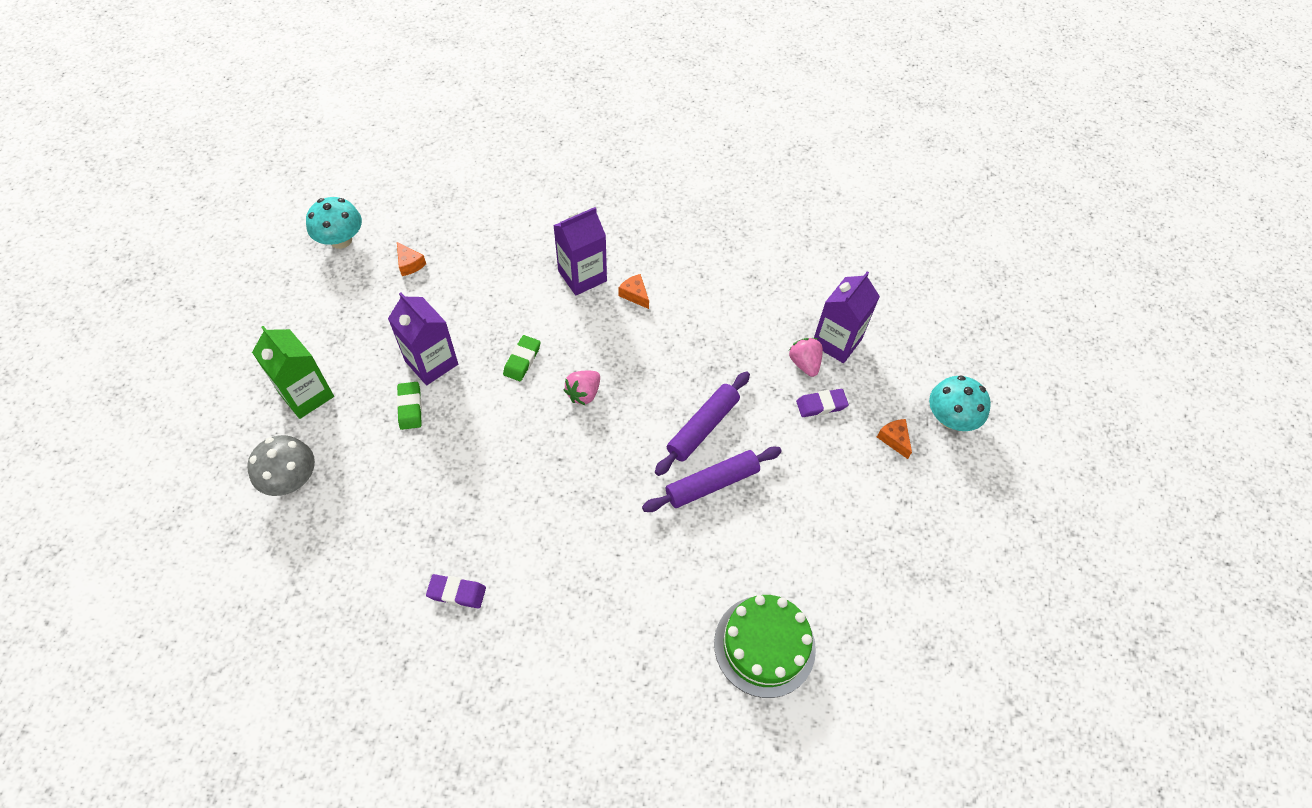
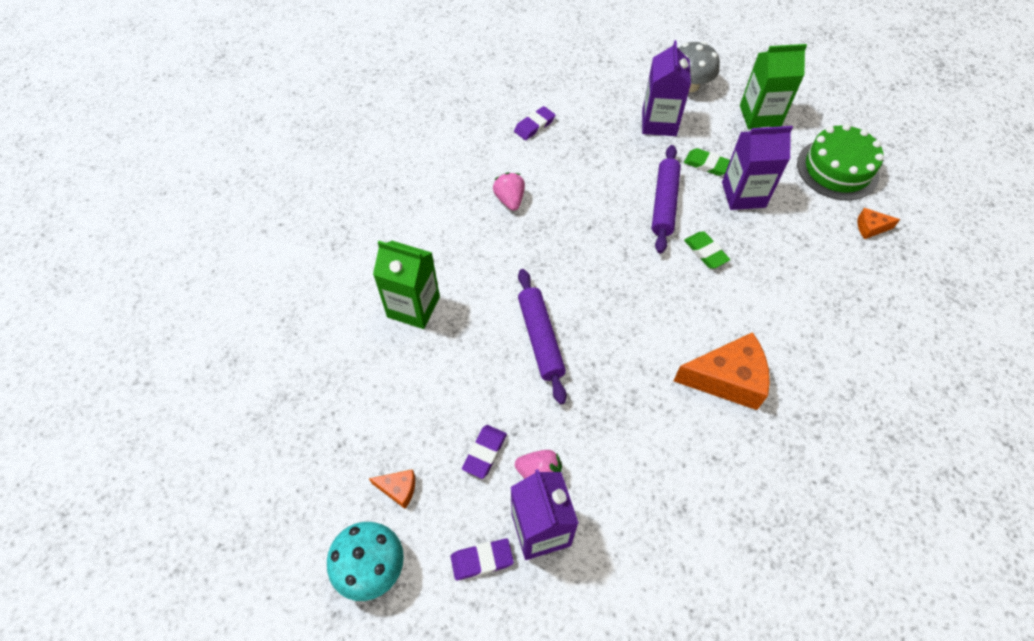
camera: 130 degrees right, 0 degrees up
turquoise mushroom [306,197,362,249] -> none
purple carton [553,207,607,295] -> purple carton moved to [642,40,691,136]
pink strawberry [564,371,600,405] -> pink strawberry moved to [493,172,525,211]
orange cheese [618,274,649,309] -> orange cheese [674,332,770,410], size x2.11
purple rolling pin [642,447,782,512] -> purple rolling pin moved to [652,145,681,253]
green cake [714,595,816,698] -> green cake moved to [797,124,884,200]
none -> green carton [373,241,440,329]
none -> purple eraser [451,538,514,580]

